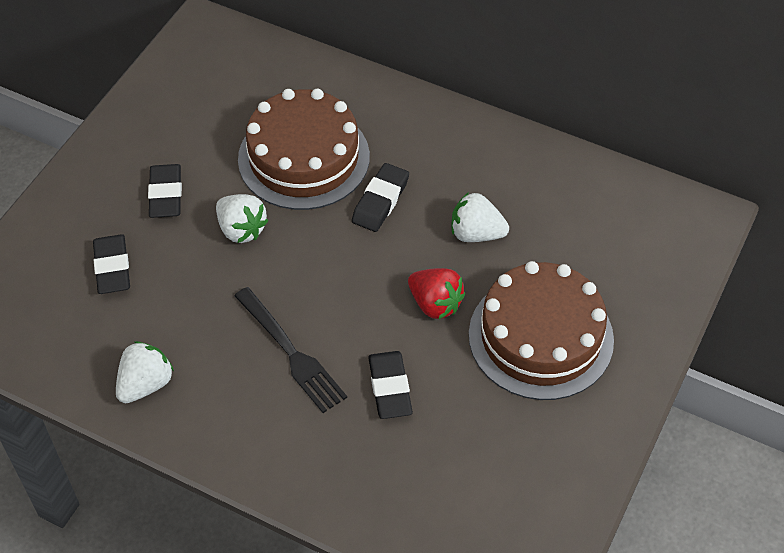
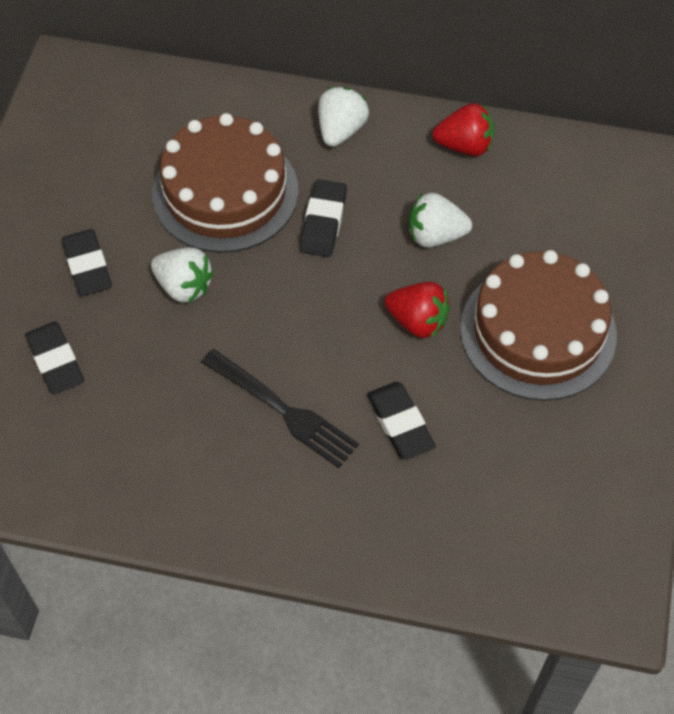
camera: 15 degrees left, 5 degrees up
white strawberry [116,341,174,403] -> white strawberry moved to [318,87,369,147]
none -> red strawberry [432,103,494,156]

